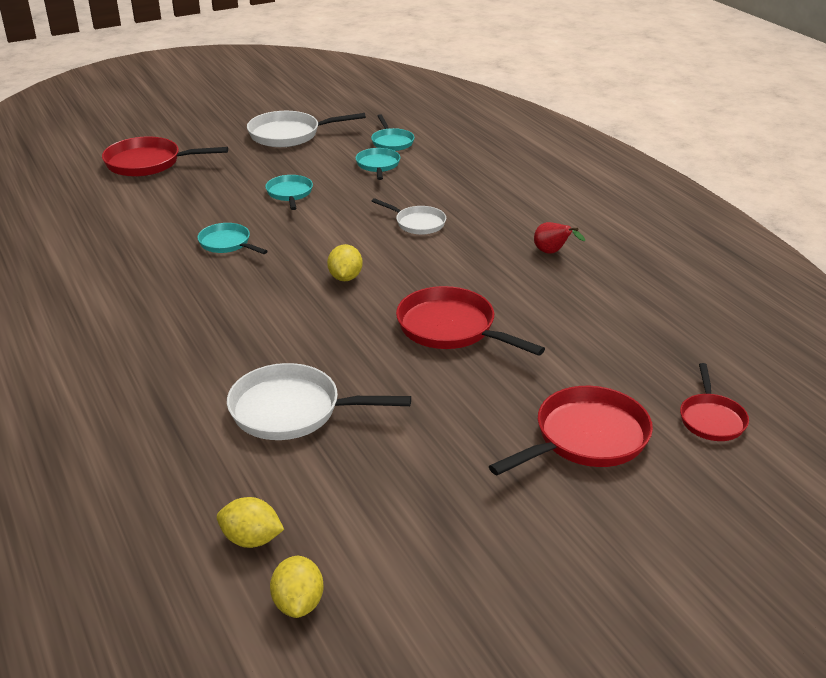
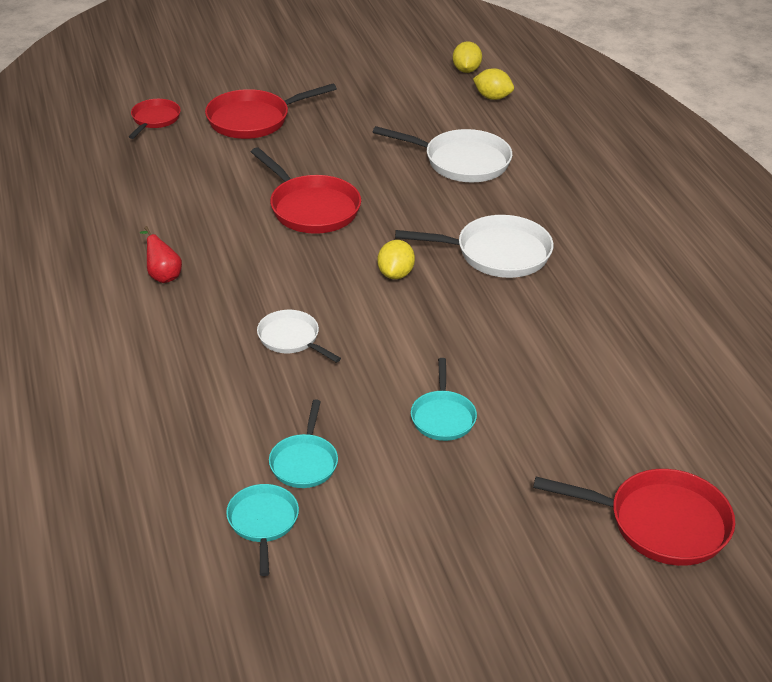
camera: 170 degrees left, 5 degrees up
turquoise pan [197,223,268,254] -> none
white pan [247,111,366,147] -> white pan moved to [395,215,553,278]

